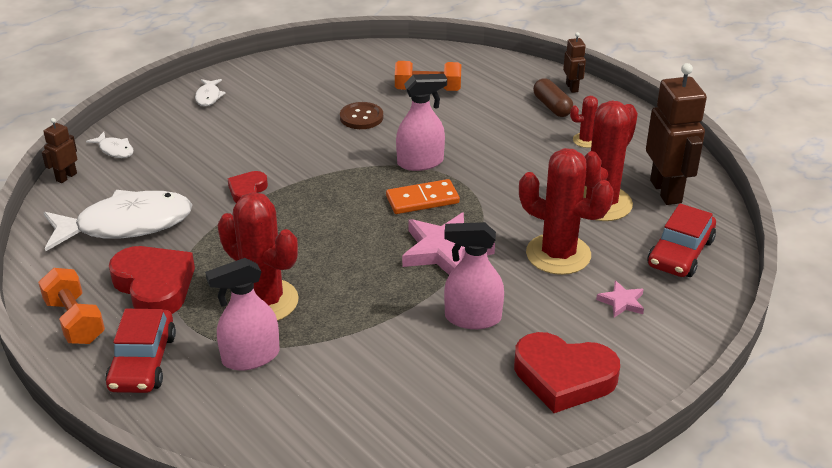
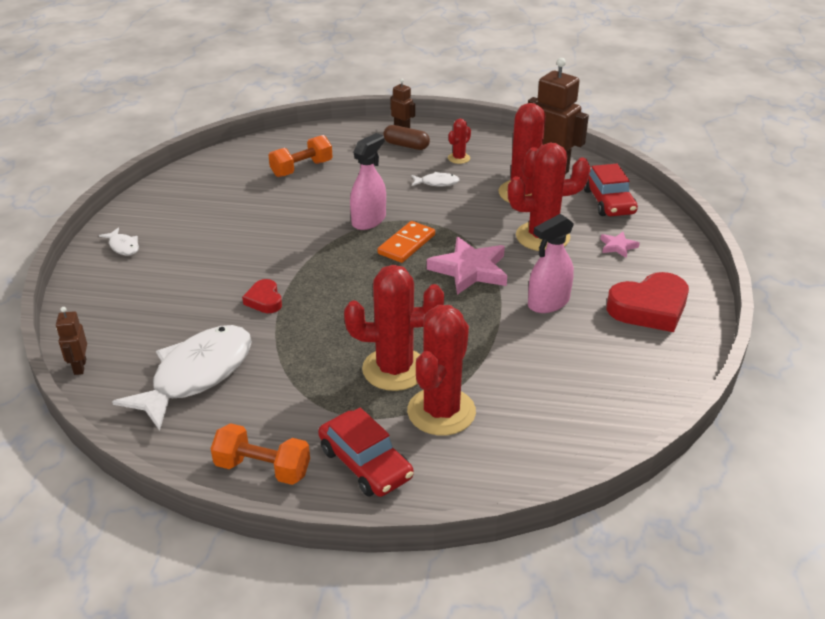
camera: 40 degrees left, 0 degrees up
white fish [86,132,134,158] -> white fish moved to [411,172,460,186]
red heart [109,246,195,314] -> none
pink spray bottle [205,258,280,371] -> red cactus [407,305,476,436]
brown button [340,102,383,129] -> none

